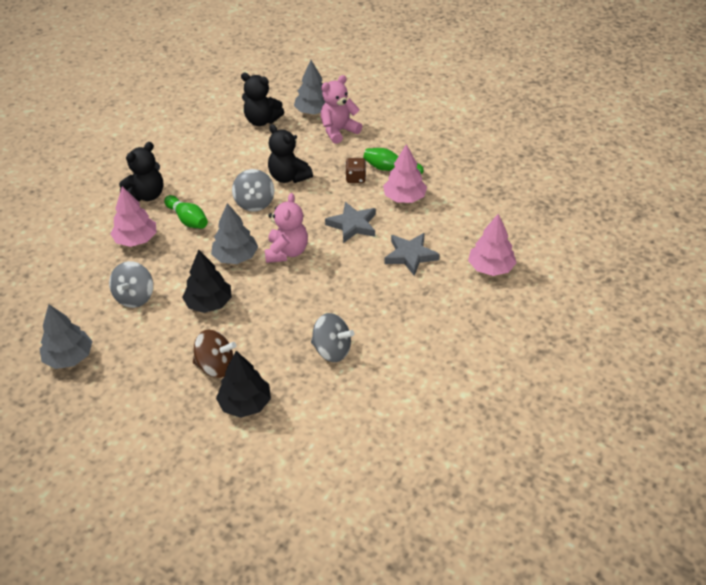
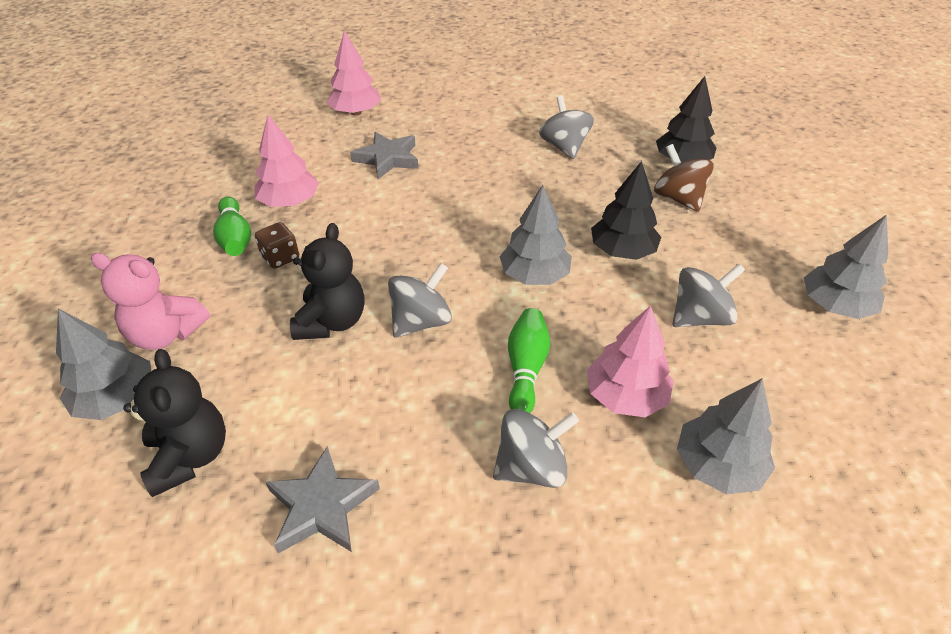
camera: 130 degrees left, 0 degrees up
black teddy bear [119,142,164,201] -> grey spinning top [493,409,579,488]
pink teddy bear [265,193,308,263] -> none
grey star [325,202,376,243] -> grey star moved to [266,446,380,553]
none -> grey tree [677,379,775,494]

